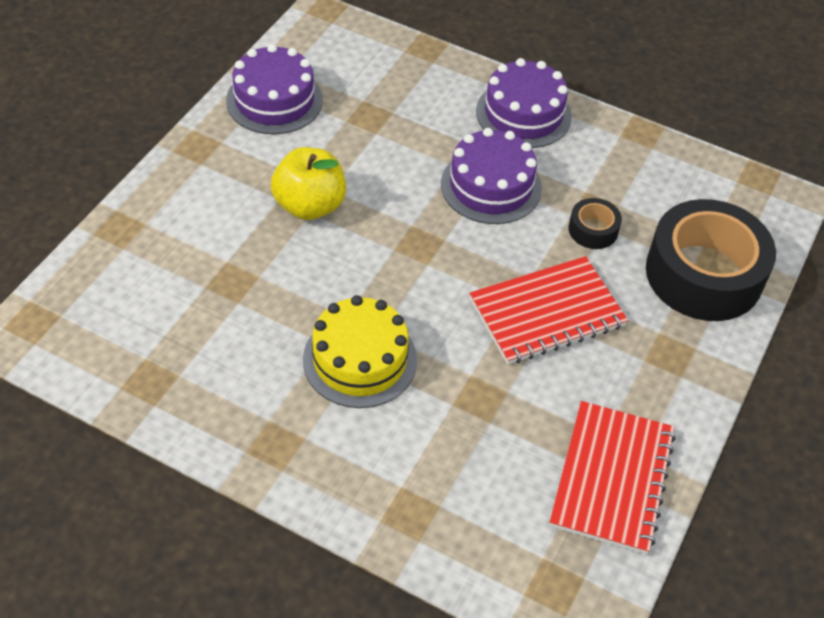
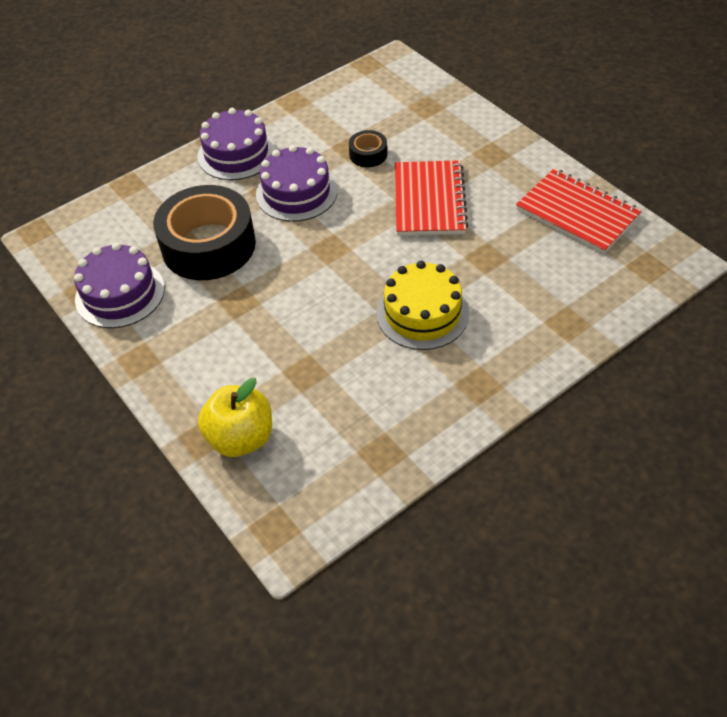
camera: 60 degrees left, 0 degrees up
yellow apple [271,147,346,220] -> yellow apple moved to [198,378,272,457]
black tape [646,199,776,321] -> black tape moved to [153,185,256,280]

